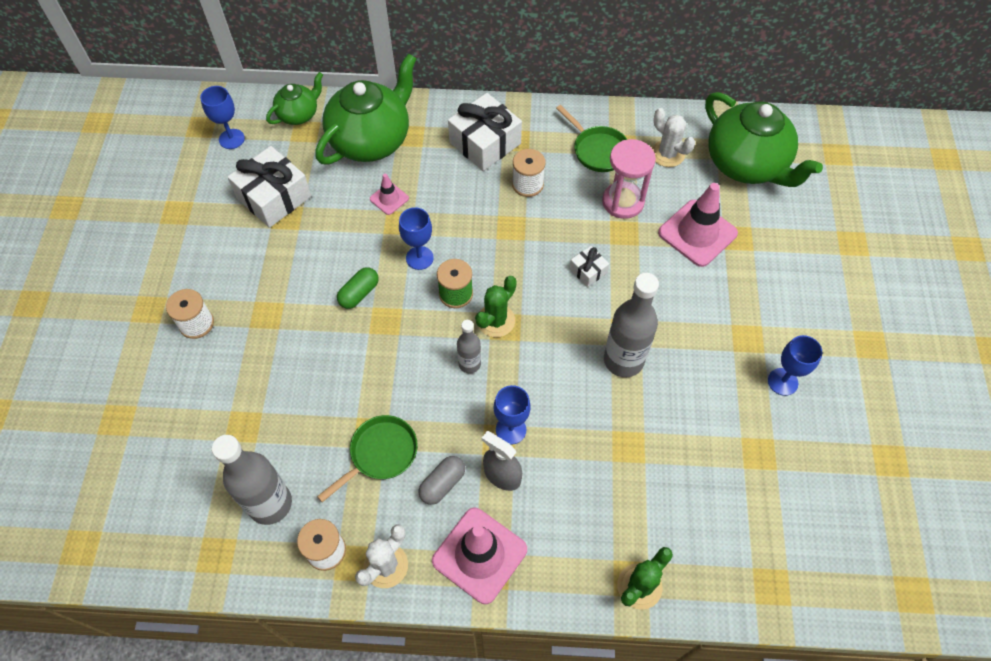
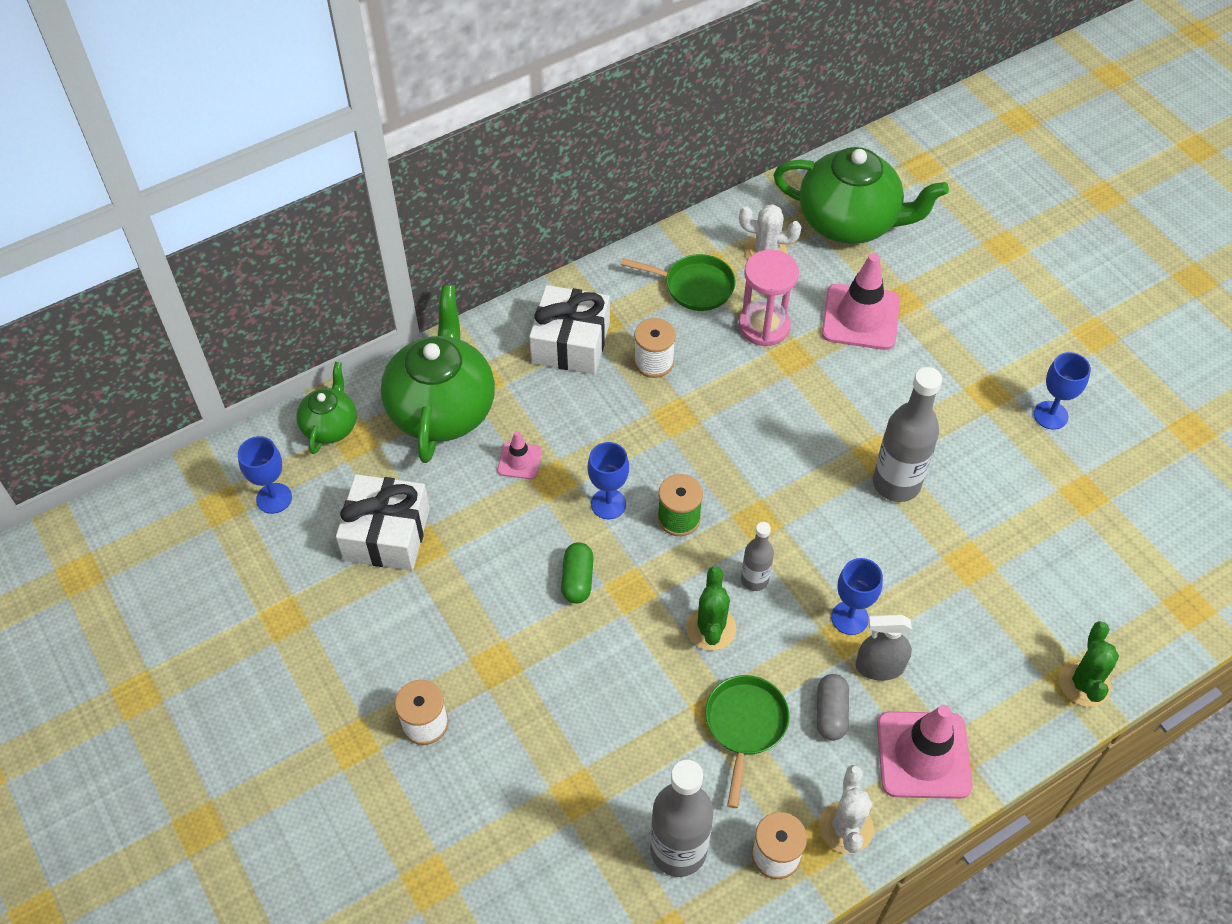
camera: 35 degrees left, 5 degrees down
green cactus [475,276,517,337] -> green cactus moved to [686,566,736,651]
white gift [570,246,609,287] -> none

